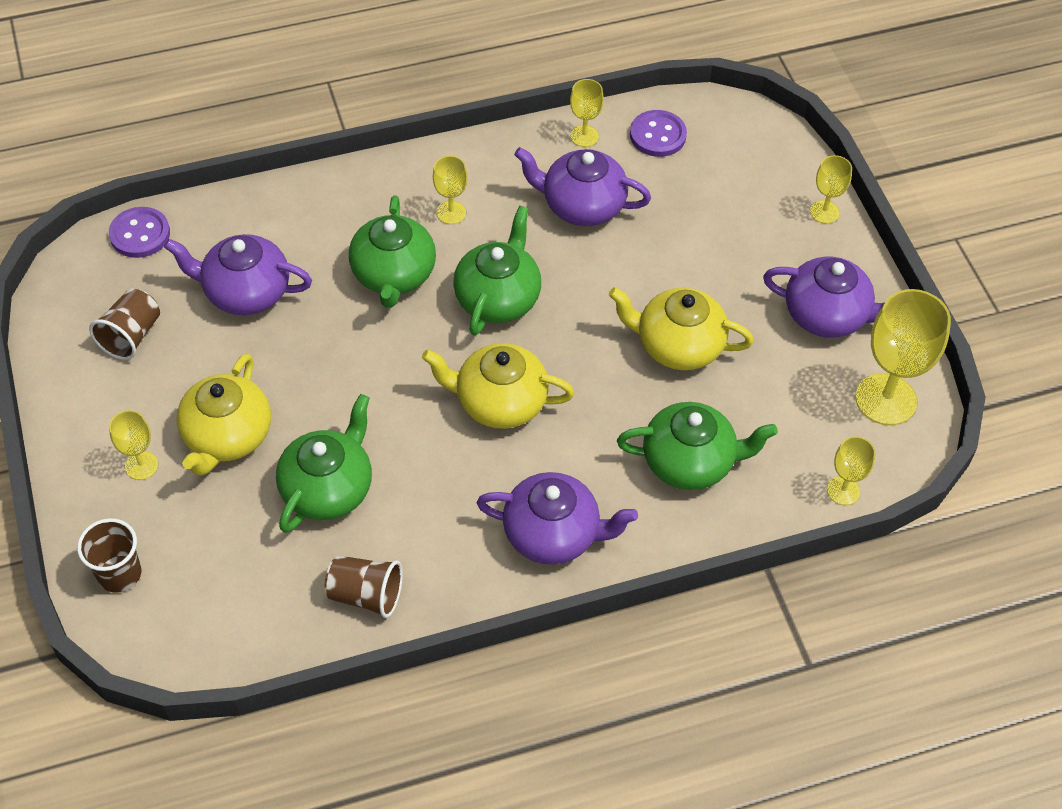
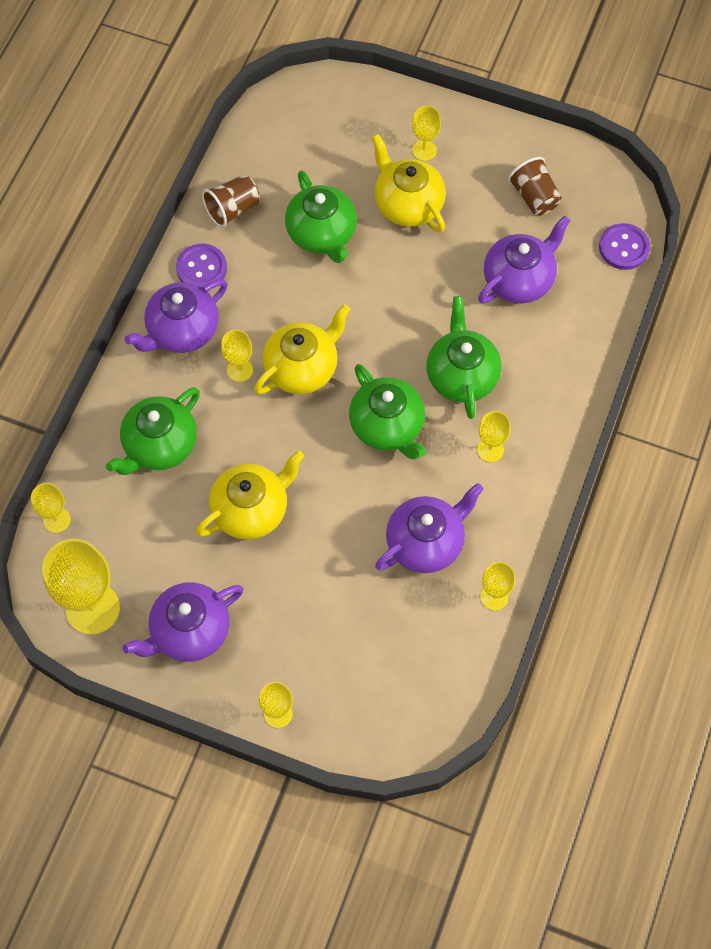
camera: 130 degrees right, 10 degrees up
brown cup [77,518,141,593] -> none
green teapot [349,196,436,308] -> green teapot turned 45 degrees clockwise [427,296,502,419]
purple button [630,110,687,157] -> purple button moved to [176,244,227,287]
none -> yellow goblet [221,330,253,382]

